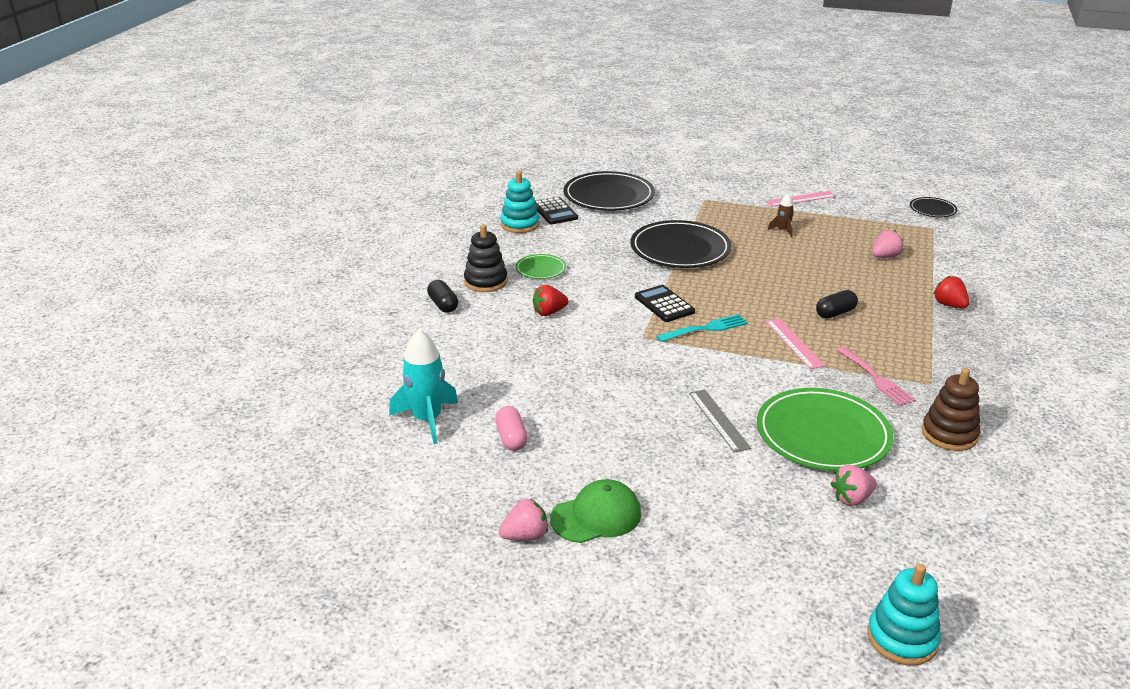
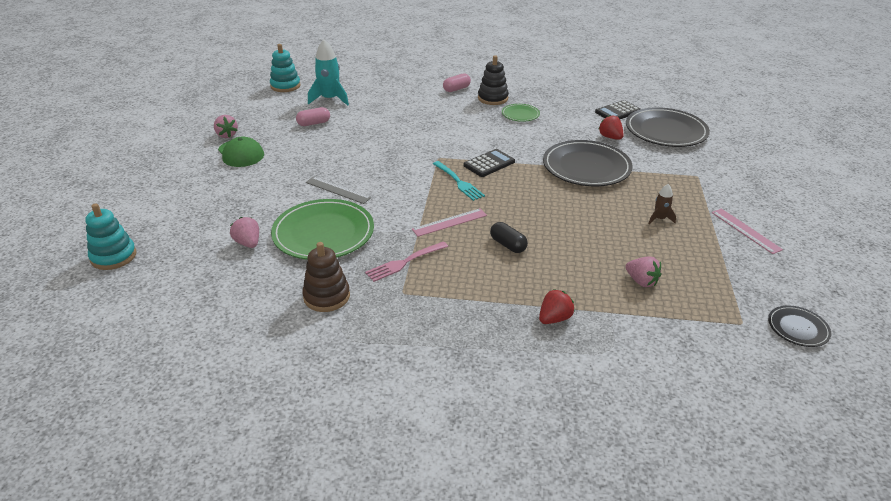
camera: 80 degrees right, 5 degrees up
black capsule [427,280,458,313] -> pink capsule [443,73,471,92]
turquoise stacking toy [500,171,540,233] -> turquoise stacking toy moved to [270,44,301,92]
red strawberry [532,285,569,316] -> red strawberry moved to [598,115,624,140]
grey ruler [689,389,751,453] -> grey ruler turned 60 degrees clockwise [306,177,371,204]

